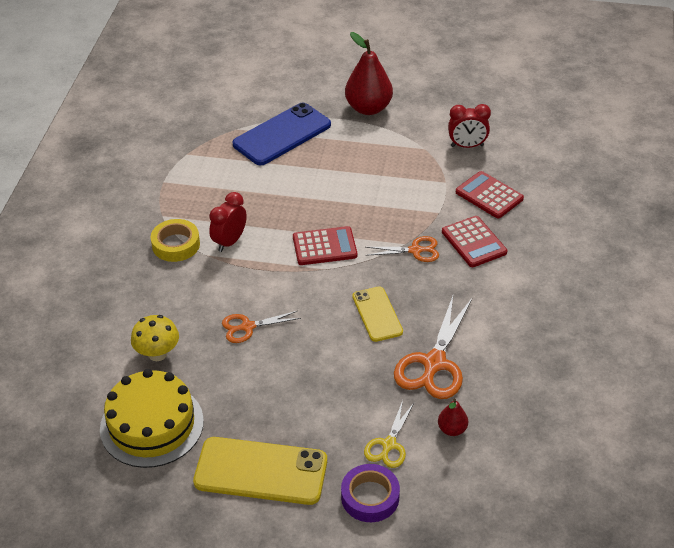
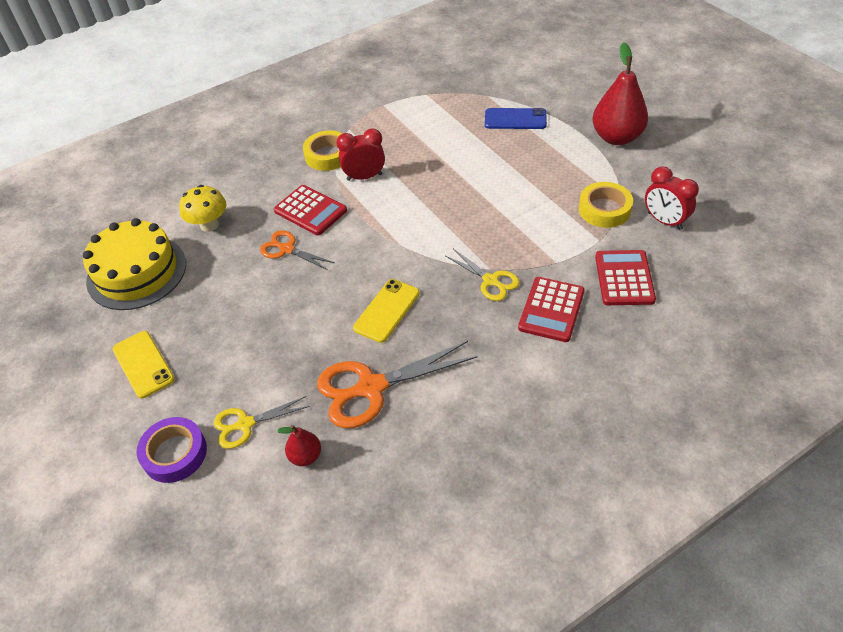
camera: 50 degrees right, 5 degrees up
yellow phone [193,437,327,505] -> yellow phone [113,331,175,399], size x0.60
blue phone [232,103,331,165] -> blue phone [485,108,547,129], size x0.60
red calculator [293,226,357,265] -> red calculator moved to [274,185,347,235]
orange scissors [366,236,439,262] -> yellow scissors [445,249,520,301]
none -> yellow tape [579,182,633,228]

